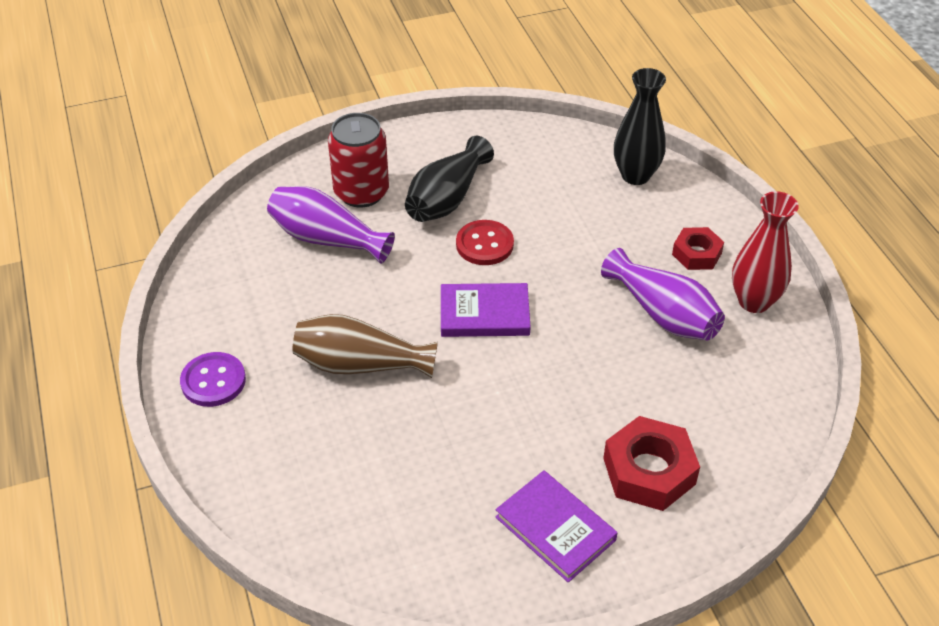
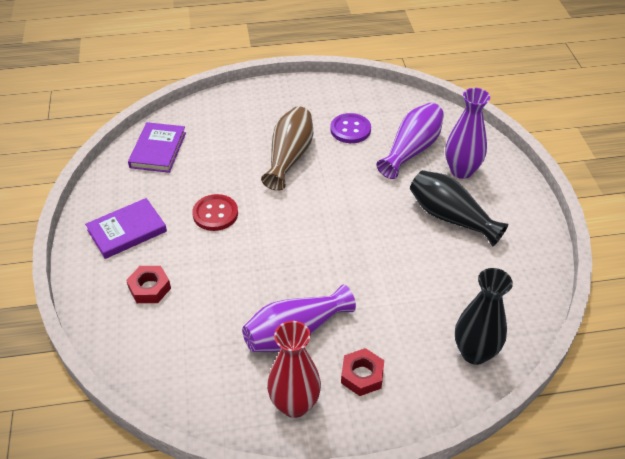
camera: 100 degrees right, 0 degrees up
purple button [180,352,246,407] -> purple button moved to [330,113,371,143]
red can [328,113,389,208] -> purple vase [445,88,490,179]
purple book [441,283,531,337] -> purple book moved to [128,122,186,173]
red button [456,220,514,265] -> red button moved to [192,194,238,231]
red nut [603,416,700,511] -> red nut [126,266,171,303], size x0.62

